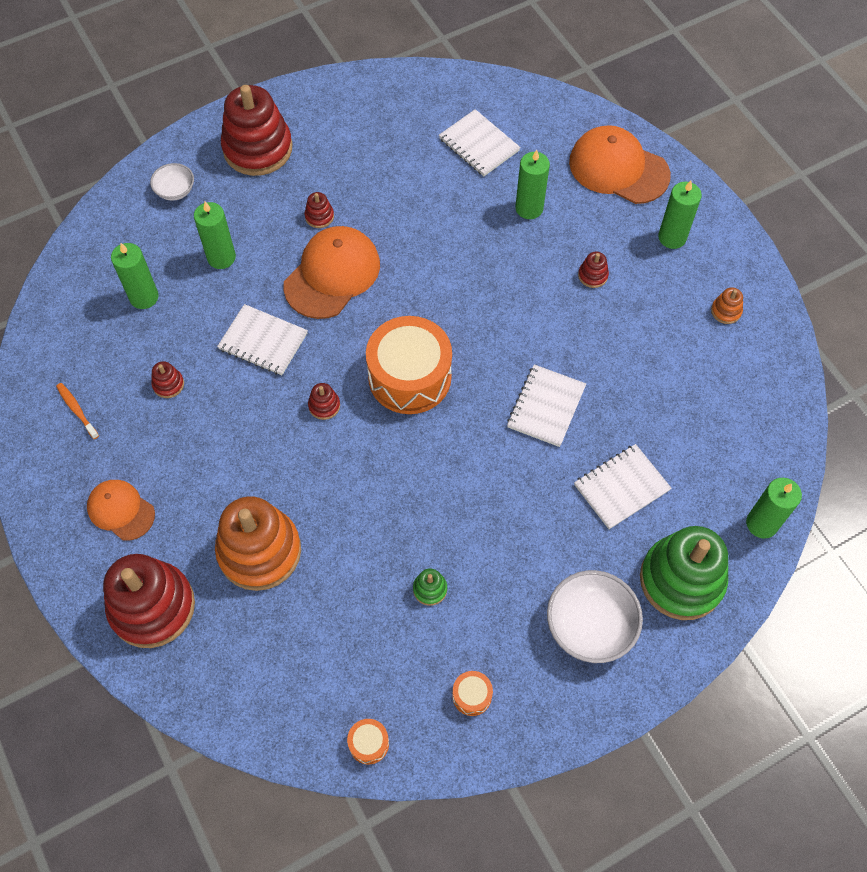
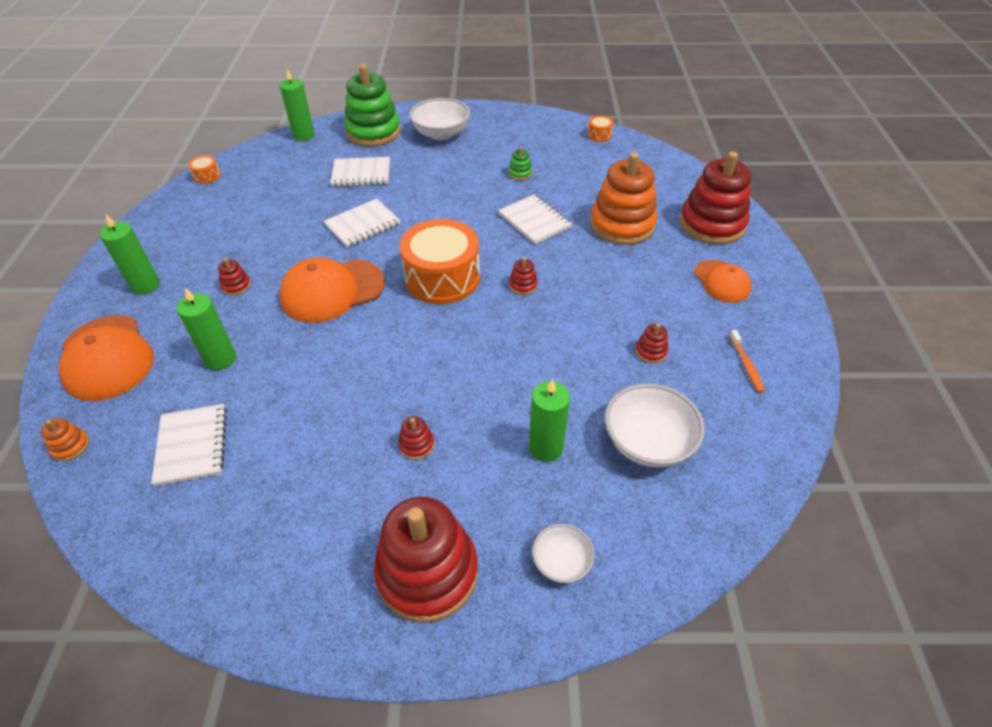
camera: 150 degrees left, 15 degrees down
green candle [111,243,159,309] -> white bowl [605,383,705,468]
white notebook [217,304,308,375] -> white notebook moved to [498,194,572,244]
orange cap [283,226,380,319] -> orange cap moved to [279,257,385,323]
orange drum [452,671,493,716] -> orange drum moved to [188,155,221,184]
orange stacking toy [711,287,743,324] -> orange stacking toy moved to [41,418,89,461]

